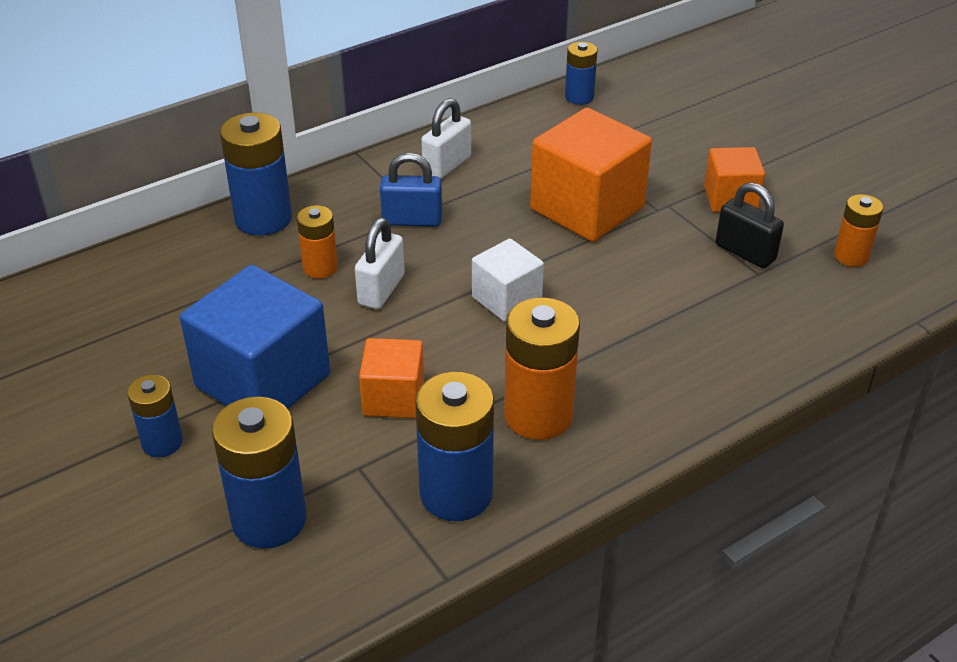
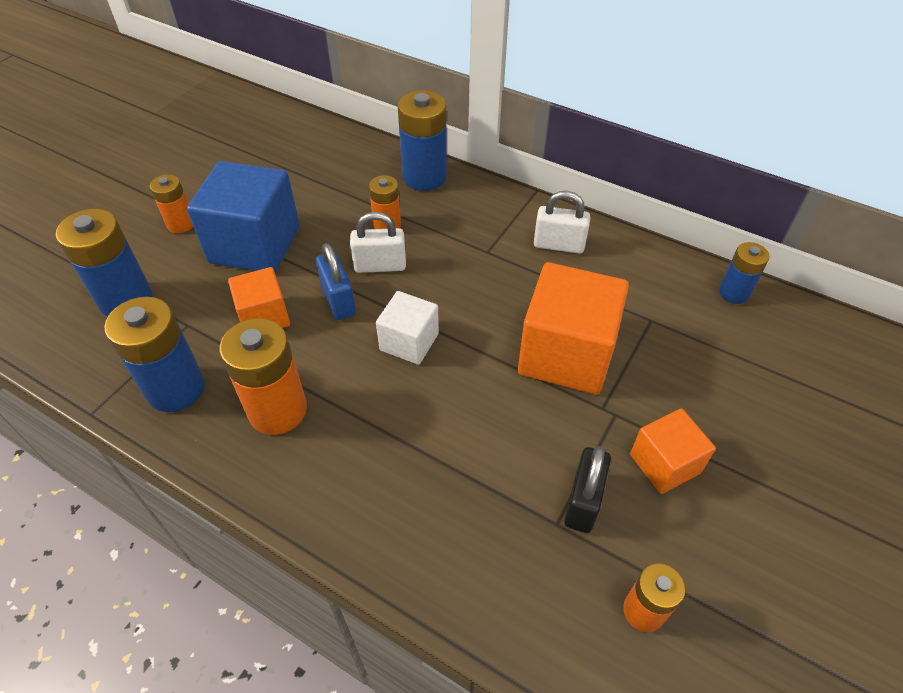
camera: 65 degrees right, 10 degrees up
blue battery [127,375,183,457] -> orange battery [150,174,193,233]
blue padlock [380,153,442,227] -> blue padlock moved to [316,243,356,320]

